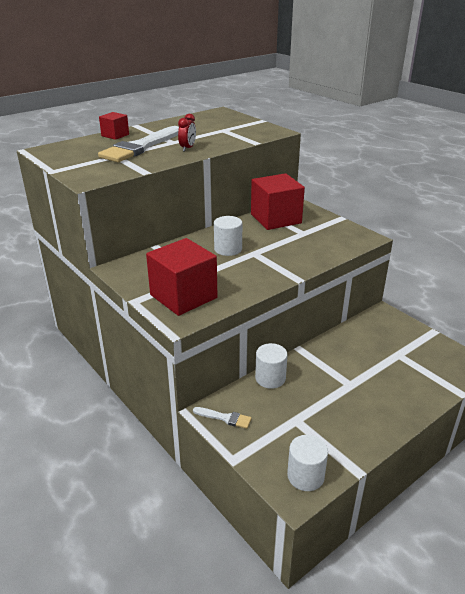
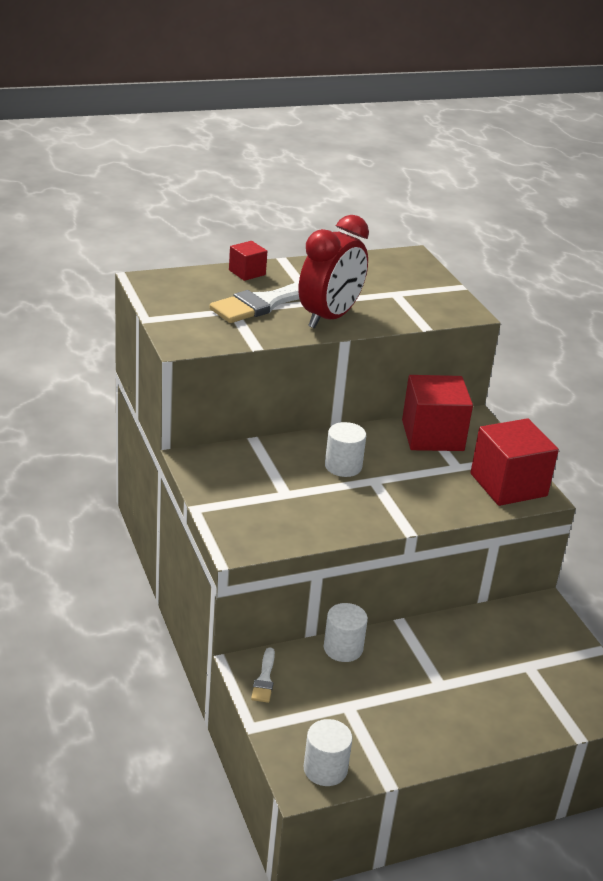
camera: 15 degrees right, 0 degrees up
red cube [146,238,217,316] -> red cube moved to [470,418,559,506]
red clock [178,114,196,152] -> red clock [298,215,369,329], size x2.32
white brush [193,407,252,429] -> white brush turned 60 degrees clockwise [251,647,275,703]

